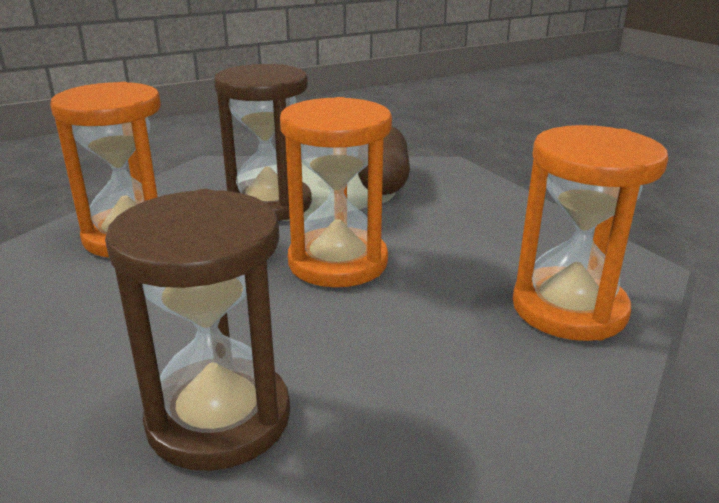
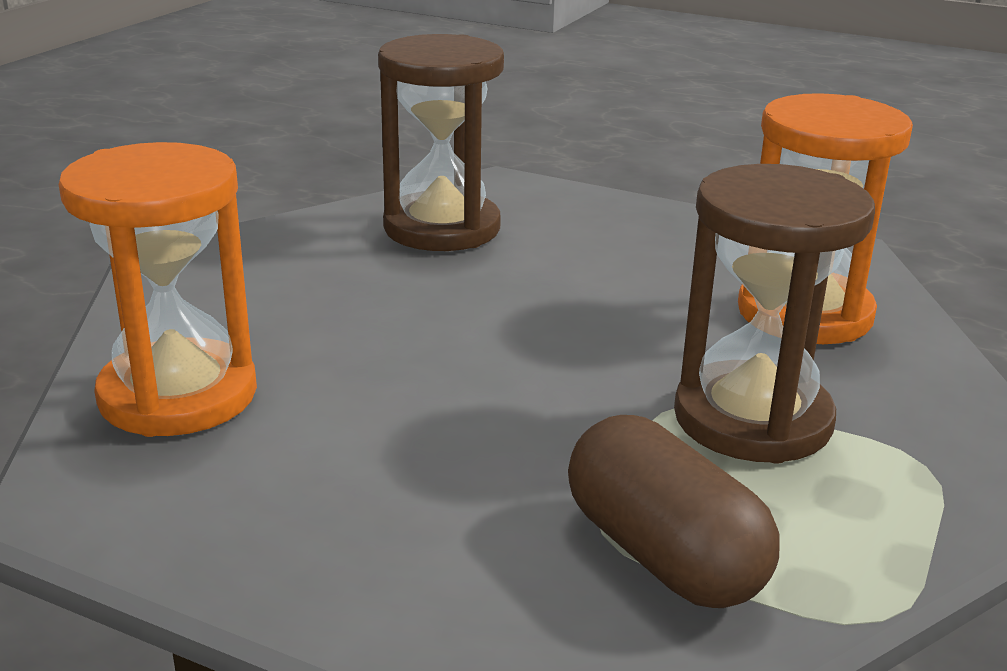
camera: 145 degrees right, 0 degrees up
orange hourglass [280,97,392,287] -> none

